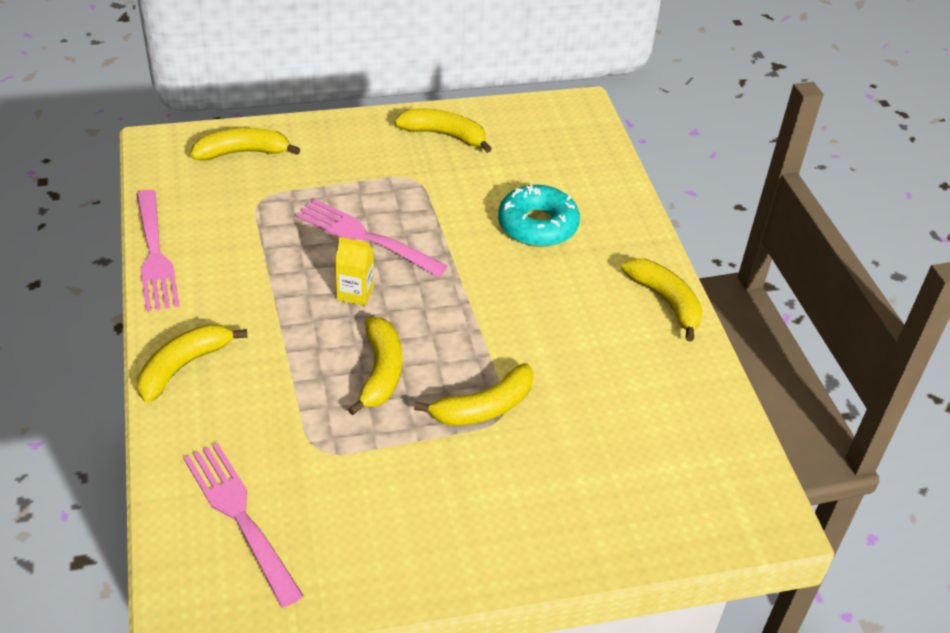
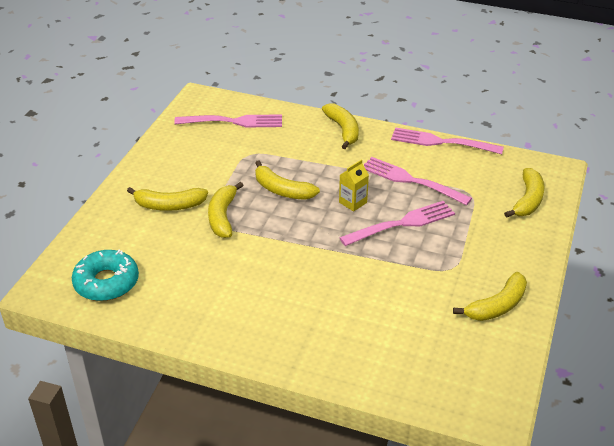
camera: 125 degrees right, 5 degrees down
turquoise donut [498,185,580,247] -> turquoise donut moved to [72,249,139,301]
yellow banana [621,258,703,342] -> yellow banana moved to [127,187,208,211]
none -> pink fork [364,157,472,205]

